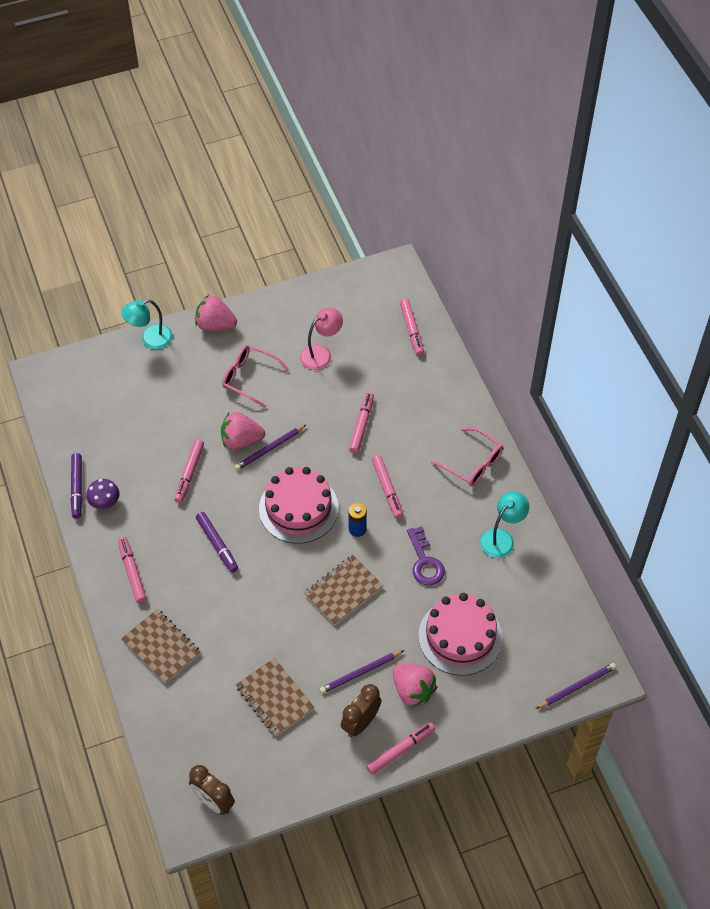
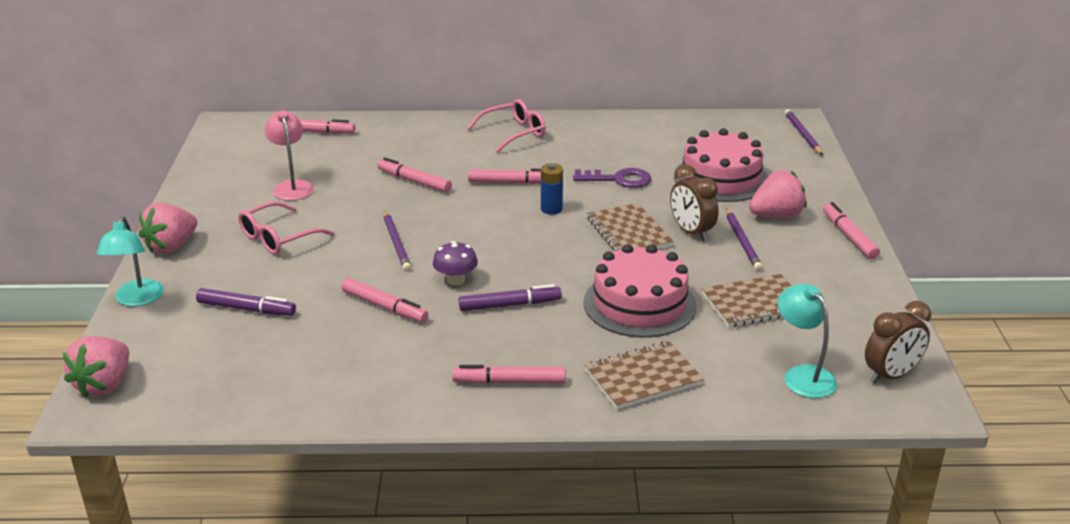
camera: 70 degrees left, 25 degrees down
purple marker [70,453,83,519] -> purple marker moved to [196,288,296,316]
purple mushroom [87,479,120,509] -> purple mushroom moved to [433,241,478,285]
pink strawberry [221,412,265,450] -> pink strawberry moved to [63,336,129,398]
pink cake [259,467,339,544] -> pink cake moved to [583,244,697,338]
brown clock [341,684,382,737] -> brown clock moved to [670,165,719,241]
turquoise lamp [480,491,529,558] -> turquoise lamp moved to [778,284,837,398]

